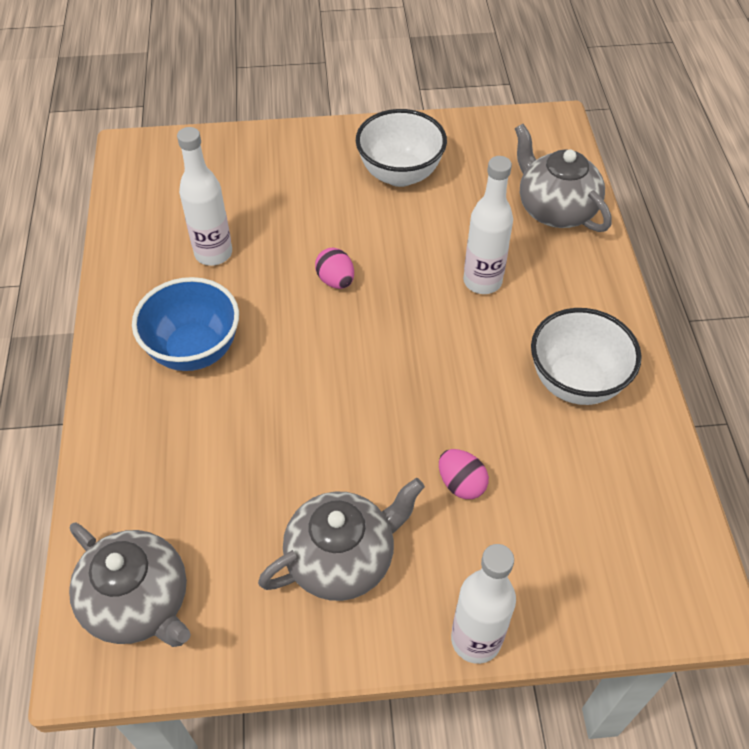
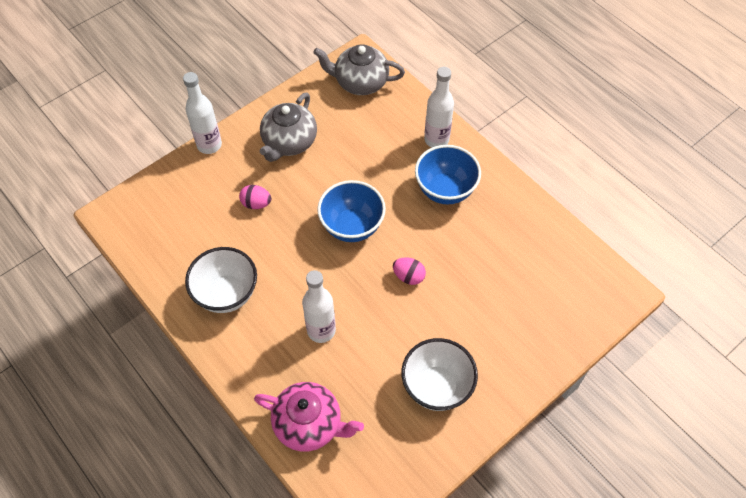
camera: 145 degrees right, 5 degrees up
white bottle [177,127,232,266] -> white bottle moved to [424,67,454,148]
grey teapot [515,124,612,232] -> pink teapot [254,382,364,452]
none -> blue bowl [317,180,386,242]

